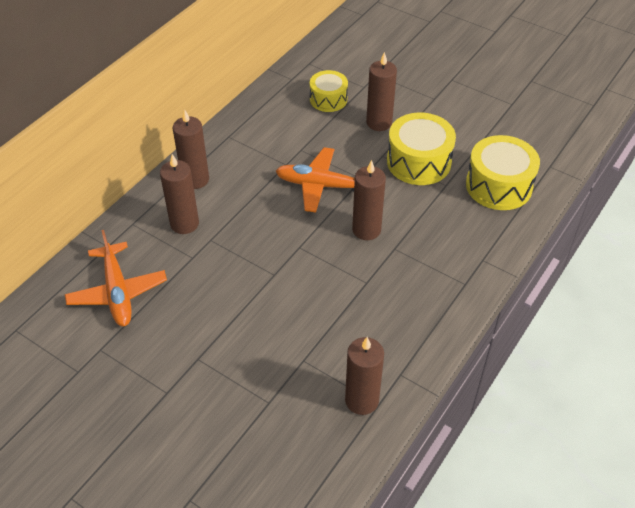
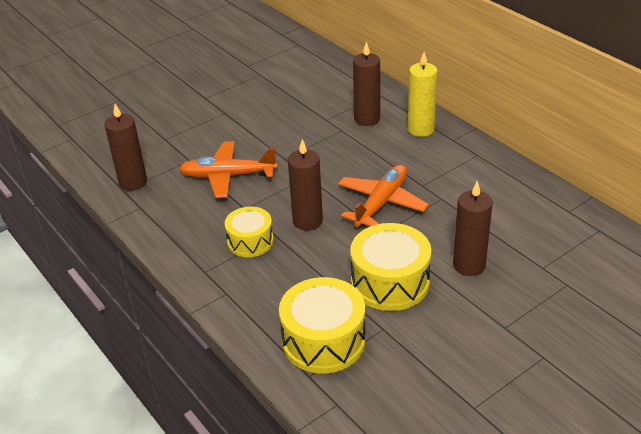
camera: 110 degrees right, 10 degrees down
orange plane [65,230,167,327] -> orange plane moved to [179,141,278,198]
brown candle [173,109,209,189] -> yellow candle [408,52,438,137]
yellow drum [310,70,348,112] -> yellow drum moved to [225,207,274,257]

